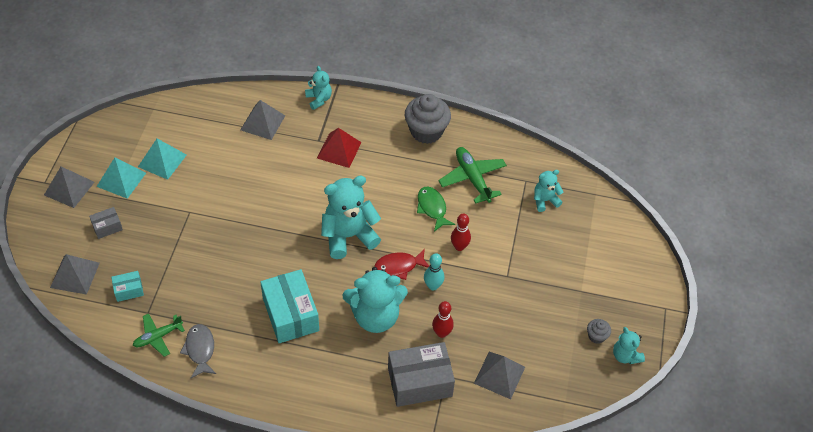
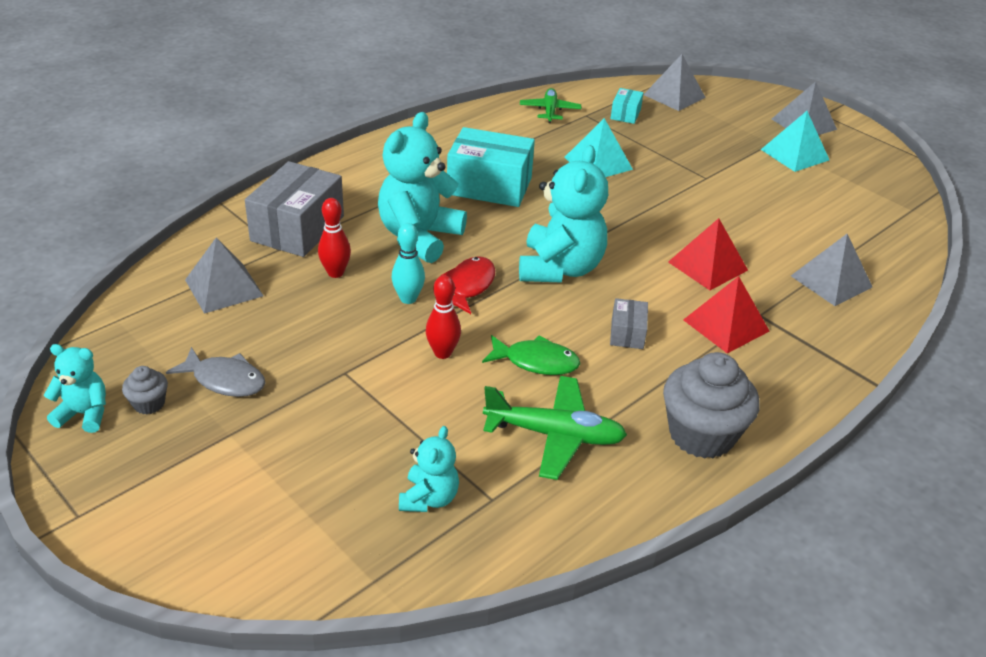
camera: 125 degrees right, 15 degrees down
grey box [89,207,123,239] -> grey box moved to [610,298,648,349]
turquoise pyramid [138,139,187,180] -> turquoise pyramid moved to [564,118,633,177]
grey fish [180,324,216,378] -> grey fish moved to [166,347,265,397]
turquoise teddy bear [305,66,332,110] -> none
none -> red pyramid [668,218,748,290]

